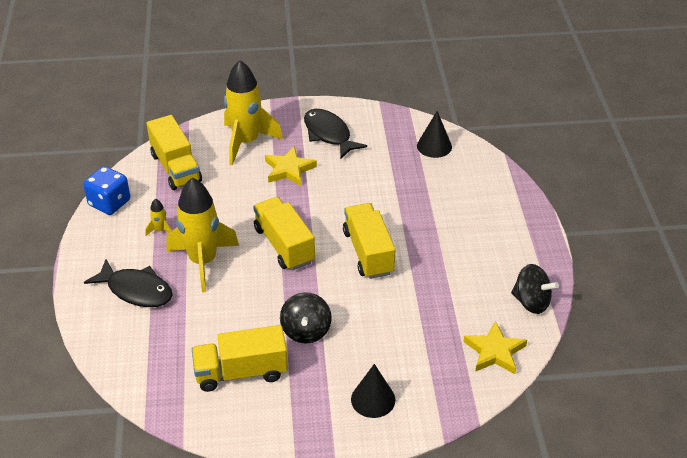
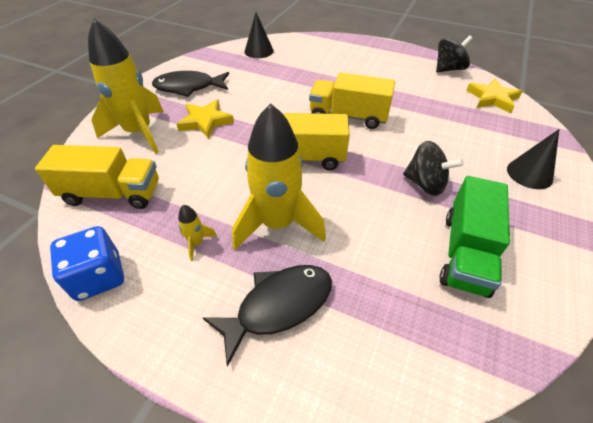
camera: 60 degrees left, 5 degrees up
yellow truck [192,325,288,392] -> green truck [440,176,510,298]

